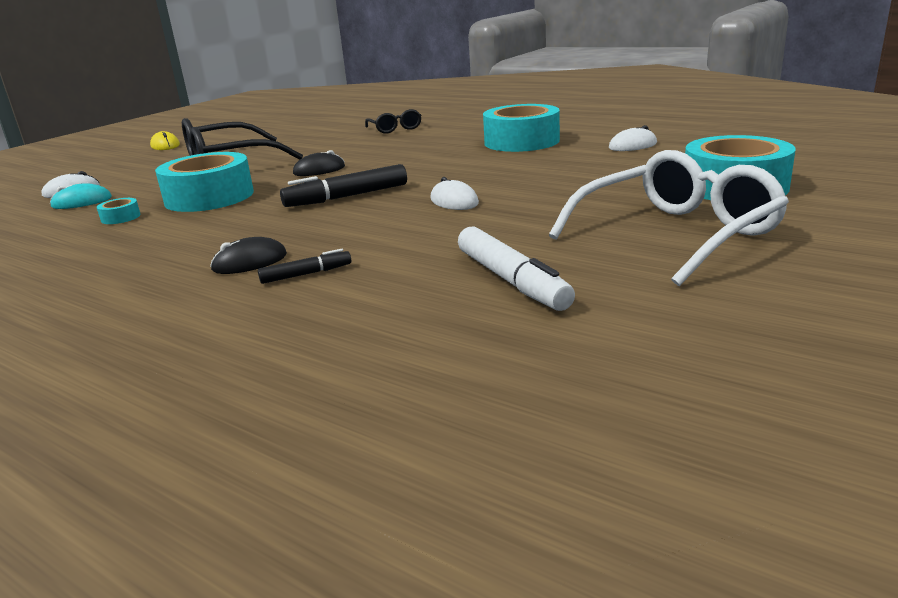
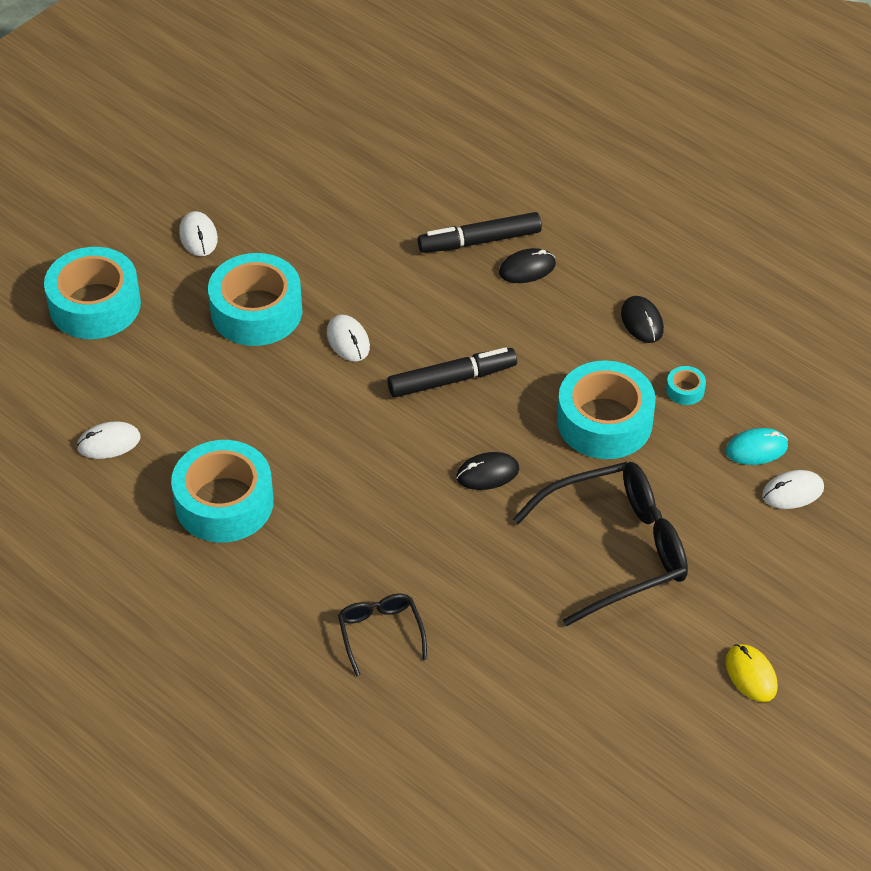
camera: 175 degrees left, 25 degrees up
black marker [258,249,351,284] -> black marker [418,212,542,253], size x1.83
white marker [458,227,575,311] -> none
white glasses [549,150,789,286] -> white mouse [179,211,218,256]
none -> turquoise tape [208,253,303,346]
none -> black mouse [621,296,664,343]

